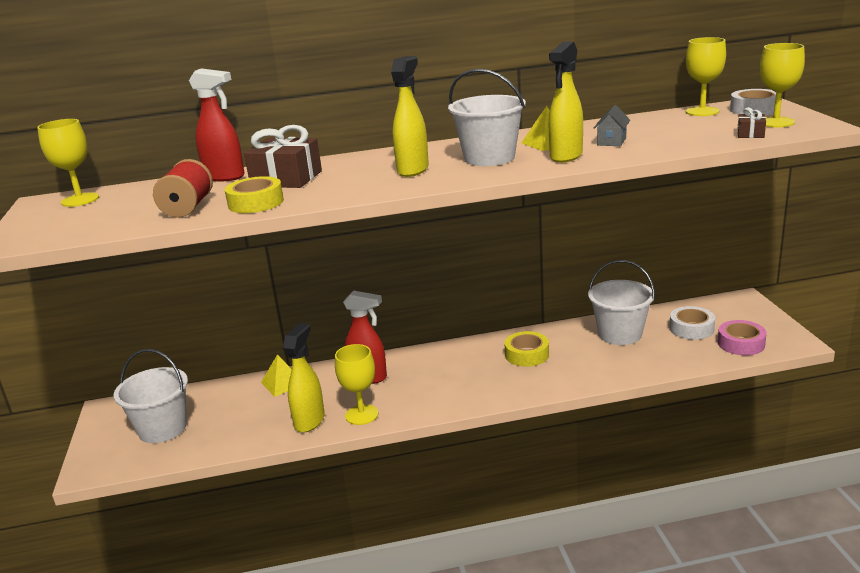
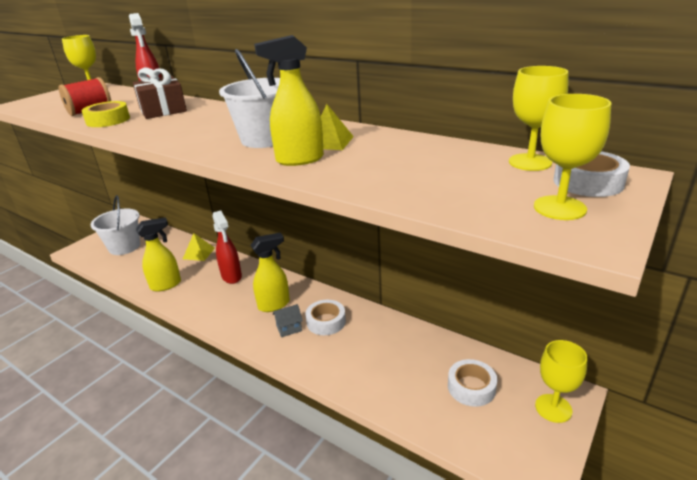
camera: 45 degrees right, 5 degrees up
yellow goblet [335,344,378,425] -> yellow goblet moved to [535,340,588,423]
yellow spray bottle [391,56,429,177] -> yellow spray bottle moved to [250,233,290,312]
yellow tape [504,331,549,367] -> white tape [305,300,346,335]
white bucket [588,260,655,345] -> none
grey house [594,105,630,146] -> grey house moved to [273,304,303,337]
pink tape [718,320,767,355] -> none
brown gift [737,107,766,138] -> none

